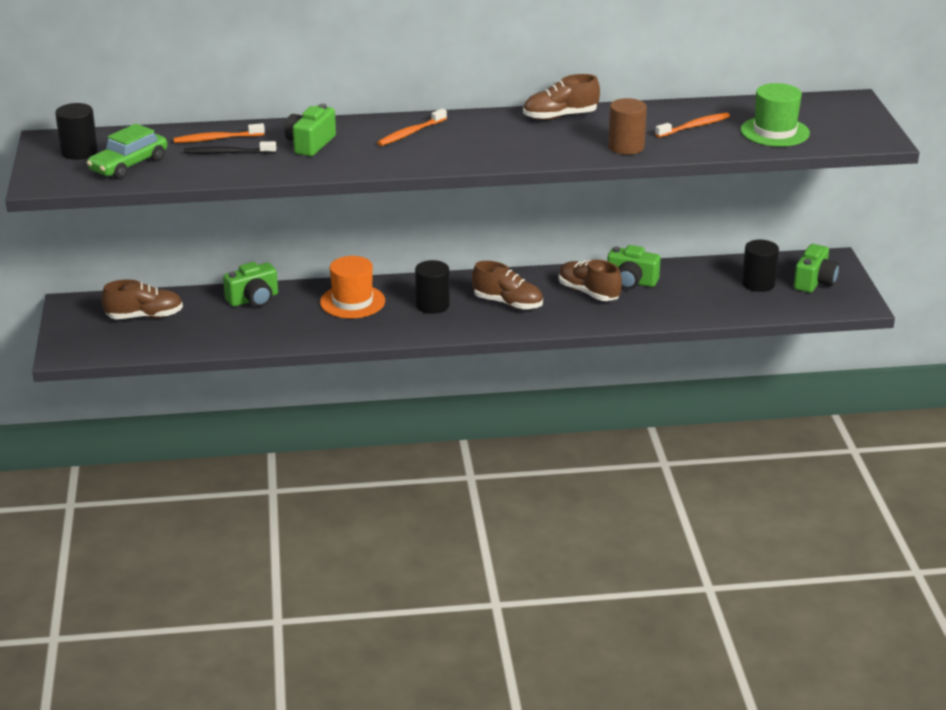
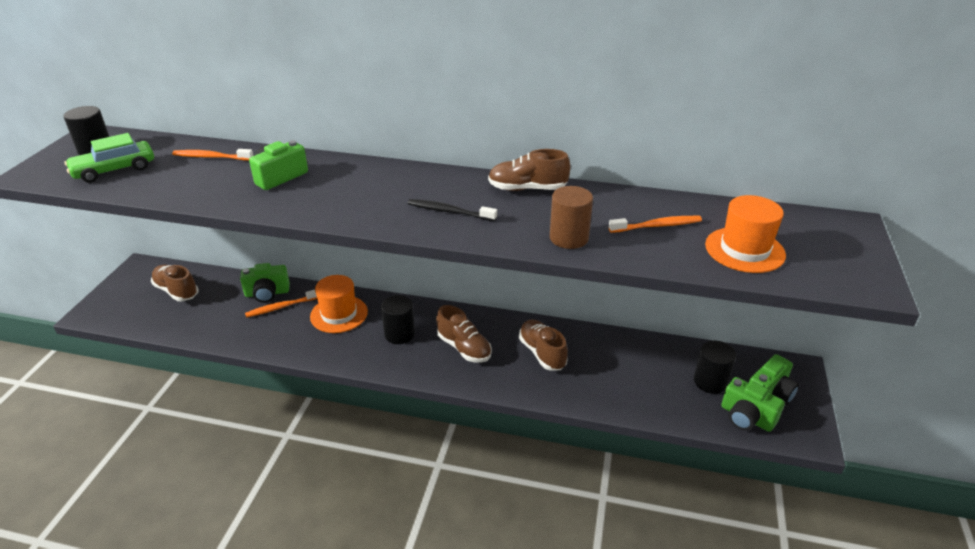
camera: 20 degrees right, 5 degrees up
brown shoe [101,279,183,319] -> brown shoe turned 150 degrees counterclockwise [151,265,199,301]
black toothbrush [184,141,276,154] -> black toothbrush moved to [407,199,497,221]
orange toothbrush [377,109,447,146] -> orange toothbrush moved to [245,290,317,318]
green camera [607,245,661,290] -> green camera moved to [721,377,785,432]
green hat [741,83,810,147] -> orange hat [705,195,786,273]

